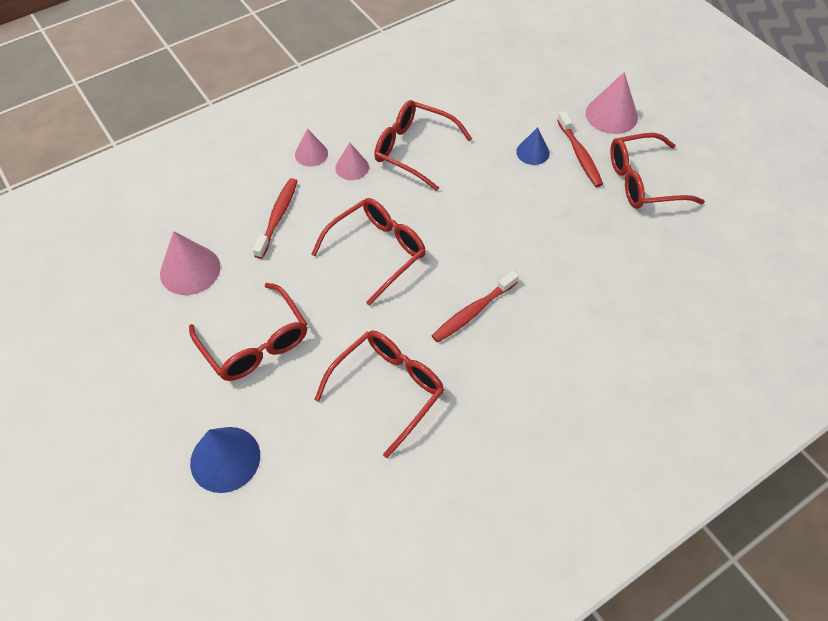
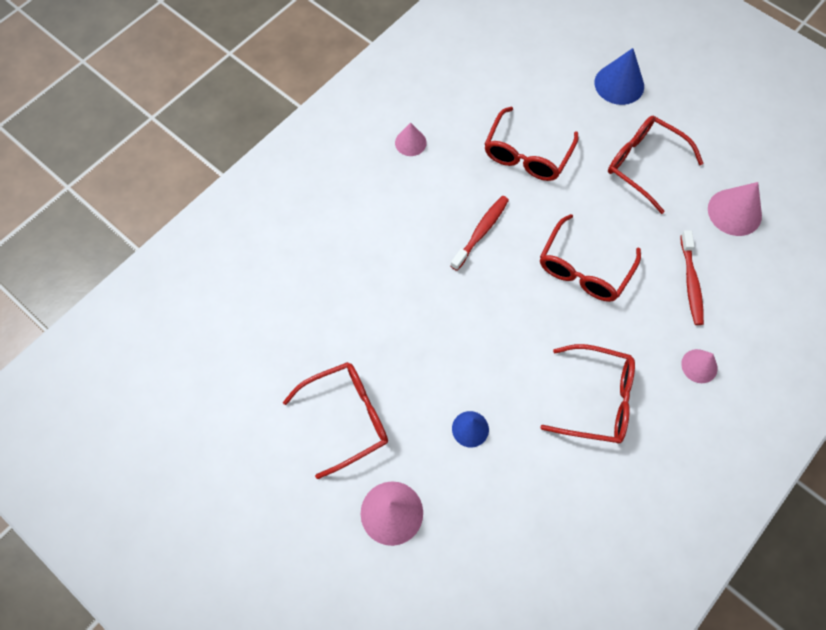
camera: 165 degrees right, 10 degrees up
pink cone [335,142,369,180] -> pink cone moved to [395,123,427,156]
red toothbrush [557,111,603,187] -> none

